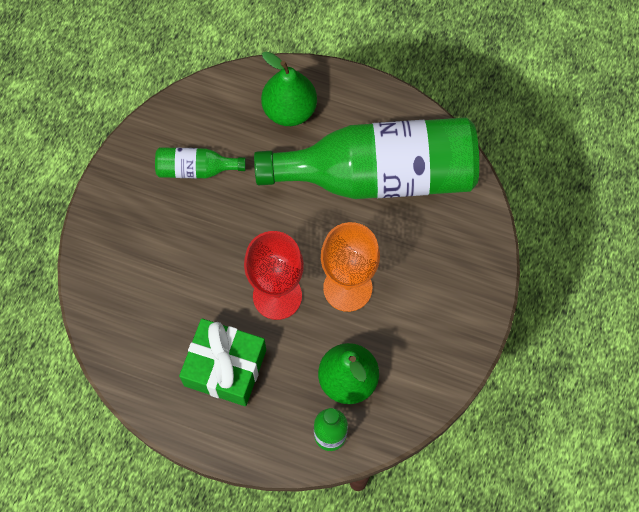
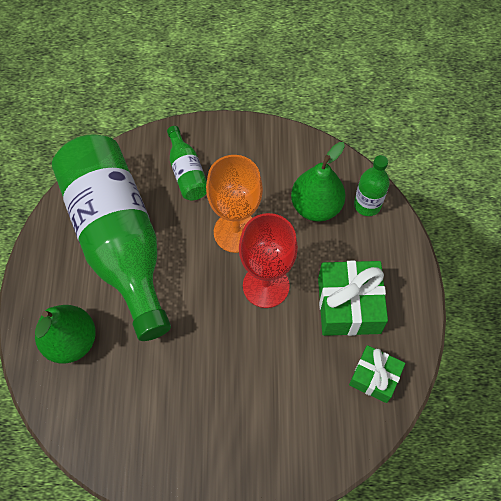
camera: 110 degrees left, 5 degrees down
green bottle [155,147,246,178] -> green bottle moved to [167,126,207,200]
none -> green gift [349,345,405,403]

